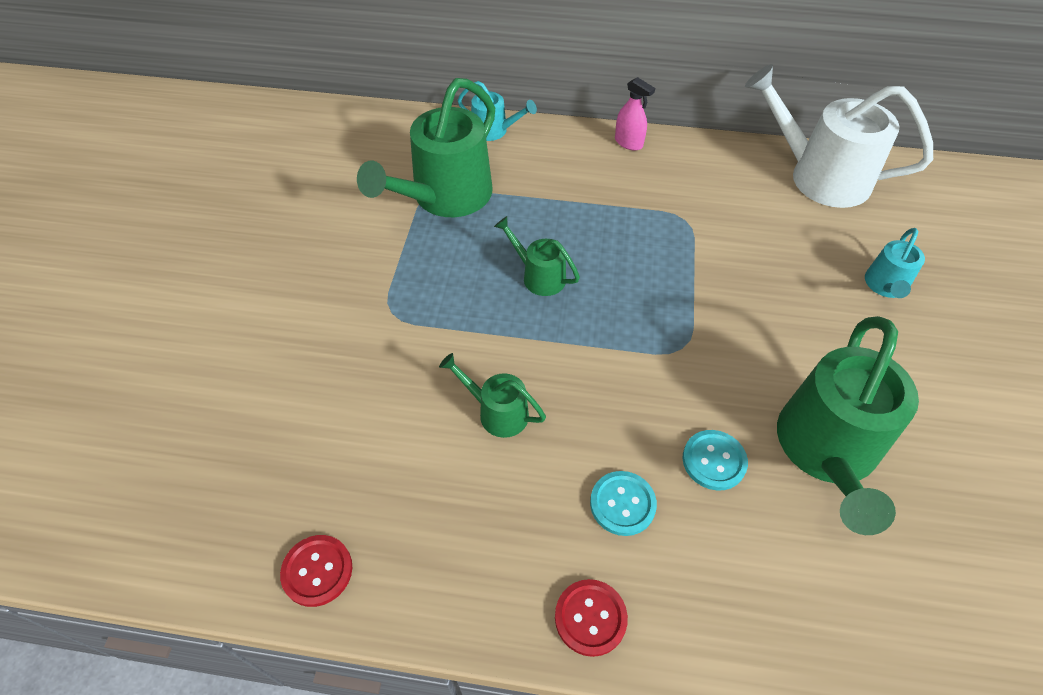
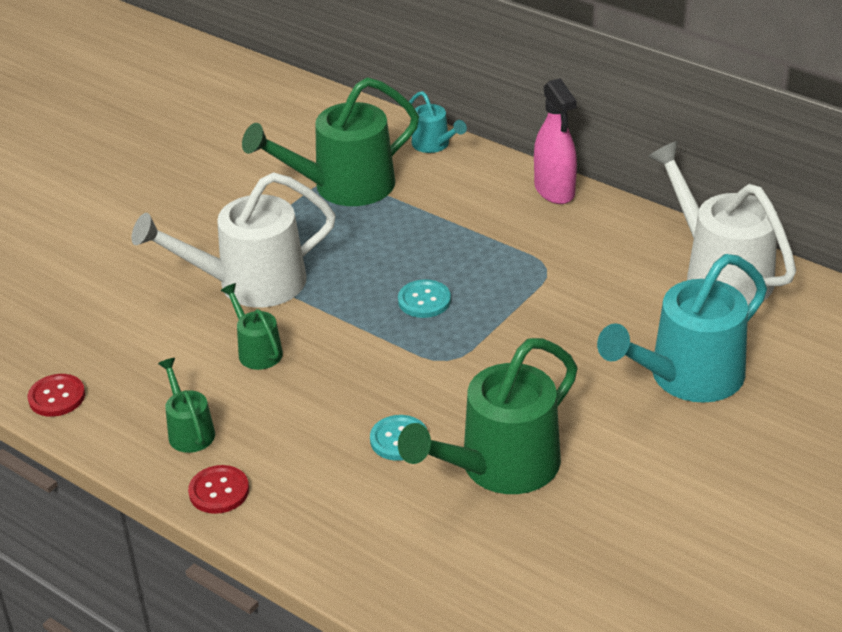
camera: 30 degrees right, 15 degrees down
green watering can [494,216,580,296] -> green watering can moved to [158,358,215,453]
turquoise button [590,471,657,536] -> turquoise button moved to [398,279,451,318]
pink spray bottle [615,77,655,151] -> pink spray bottle [534,78,577,204], size x1.63
turquoise watering can [865,228,925,298] -> turquoise watering can [597,254,767,403], size x2.04
none -> white watering can [132,172,336,308]

